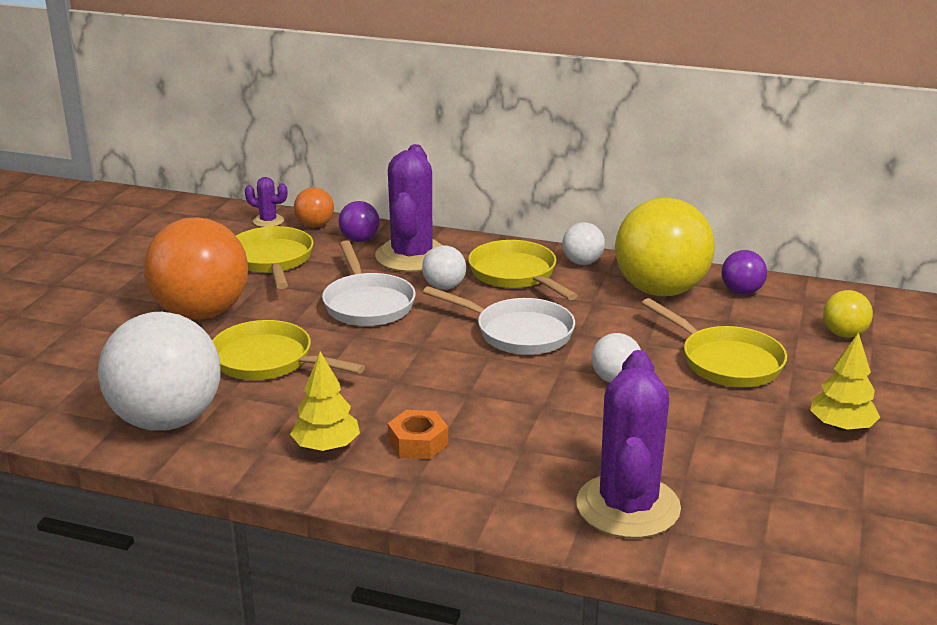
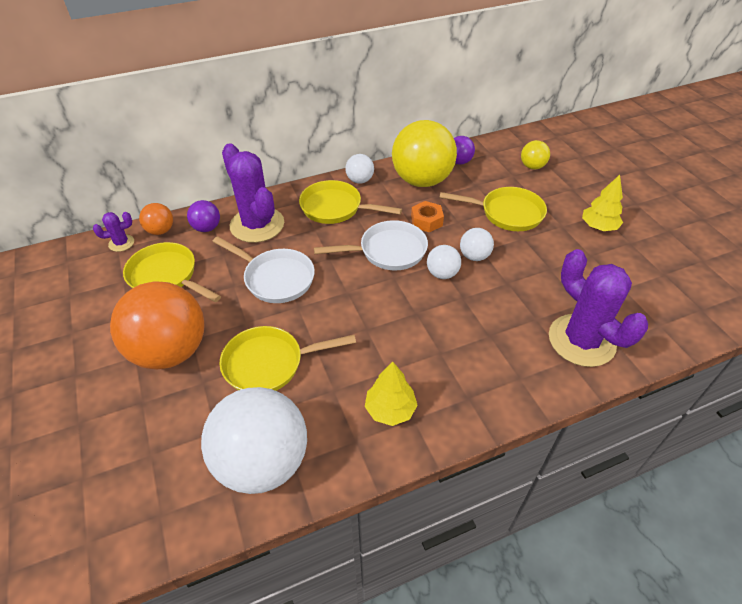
camera: 40 degrees left, 20 degrees up
orange nut [388,410,448,459] -> orange nut moved to [411,201,444,233]
white ball [422,246,466,290] -> white ball moved to [427,245,461,279]

